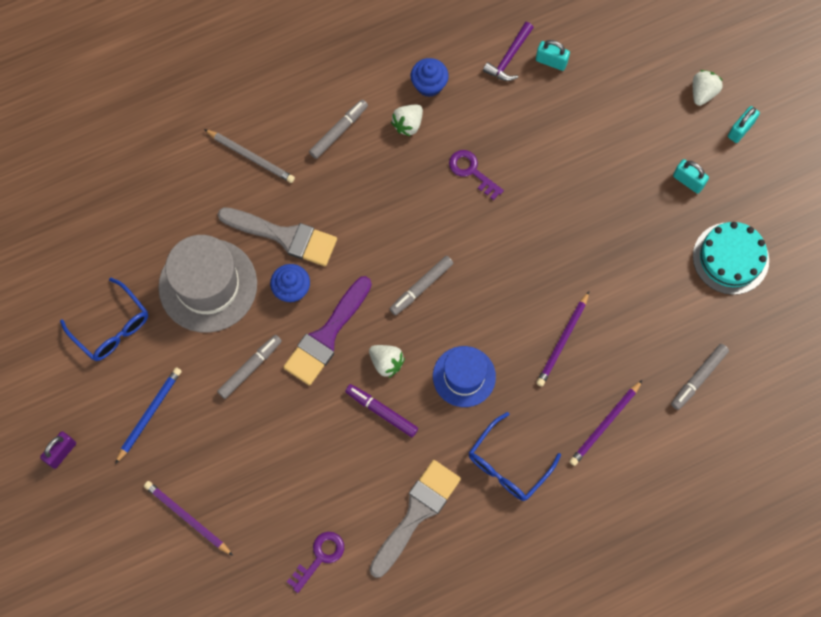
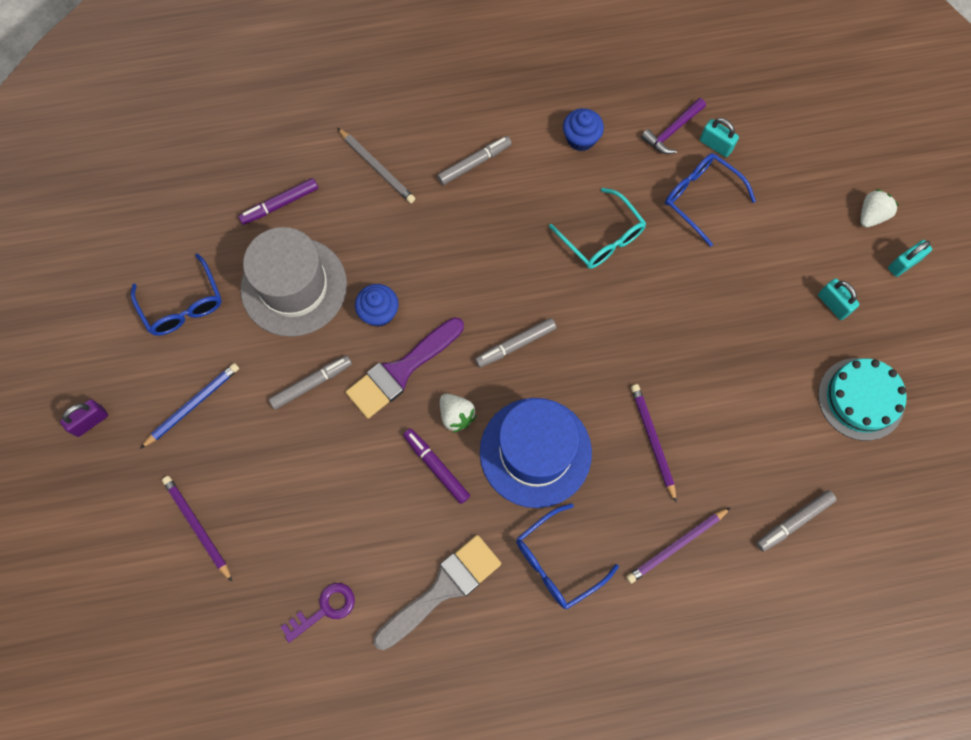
camera: 15 degrees right, 0 degrees up
grey brush [218,207,337,266] -> none
white strawberry [391,105,423,137] -> none
blue hat [433,346,496,407] -> blue hat [480,398,592,508], size x1.59
purple key [449,150,504,200] -> turquoise glasses [549,187,646,269]
purple pencil [536,291,589,386] -> purple pencil turned 120 degrees clockwise [631,384,677,503]
none -> purple marker [238,178,318,225]
none -> blue glasses [665,153,756,247]

